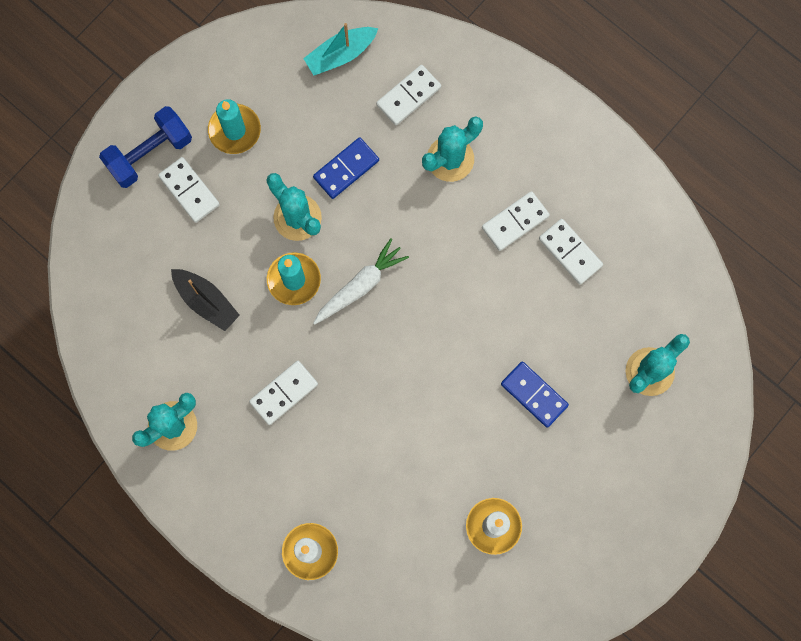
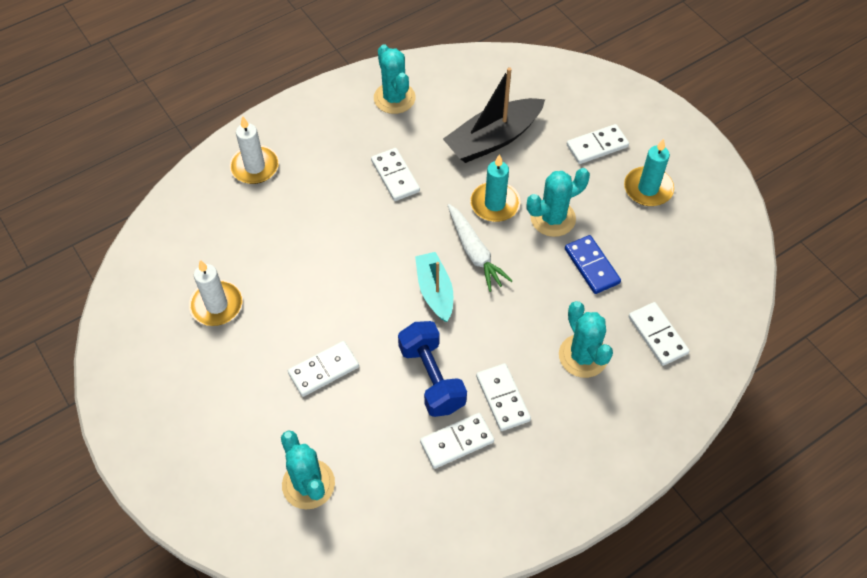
camera: 105 degrees right, 20 degrees down
blue dumbbell [99,106,192,188] -> blue dumbbell moved to [398,321,467,417]
black boat [171,269,240,331] -> black boat [443,67,545,163], size x1.55
turquoise boat [303,23,378,75] -> turquoise boat moved to [415,252,453,322]
blue domino [501,361,569,428] -> white domino [288,341,359,397]

